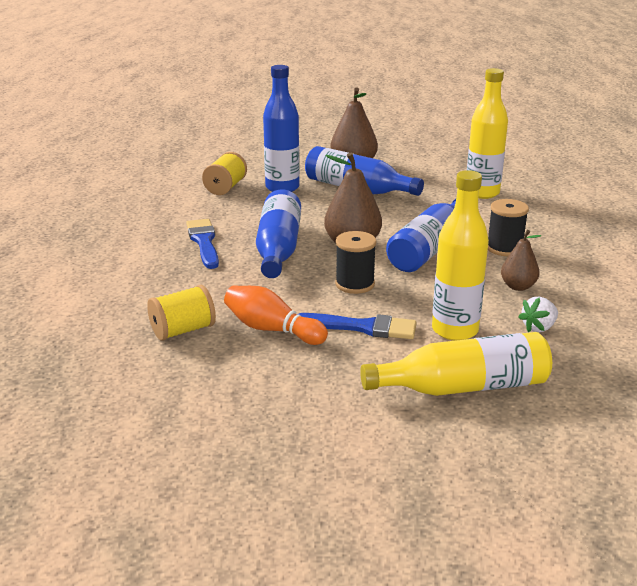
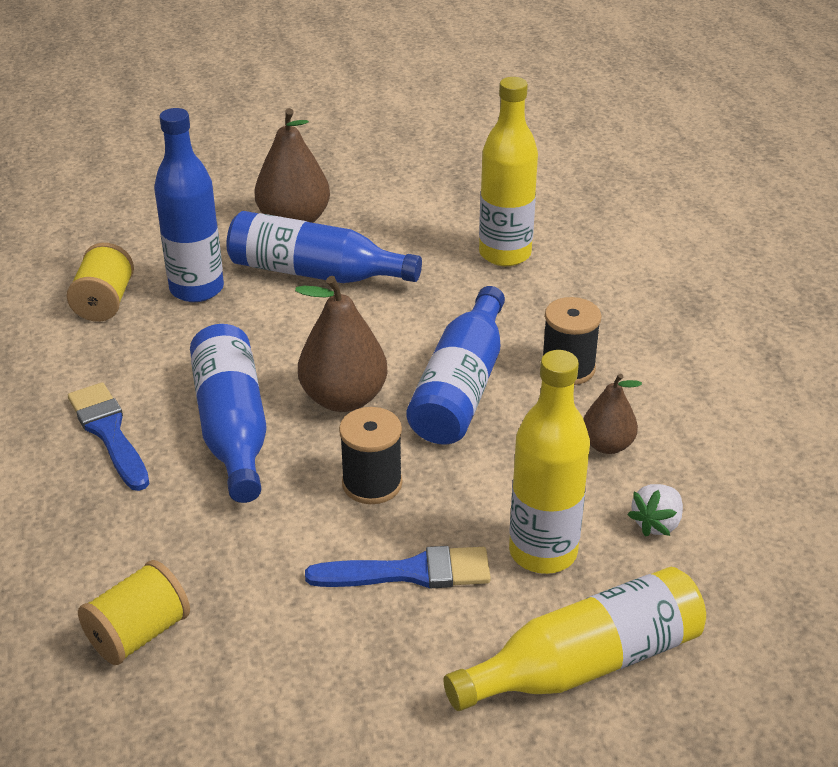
camera: 15 degrees left, 10 degrees up
orange bowling pin [224,286,328,345] -> none

